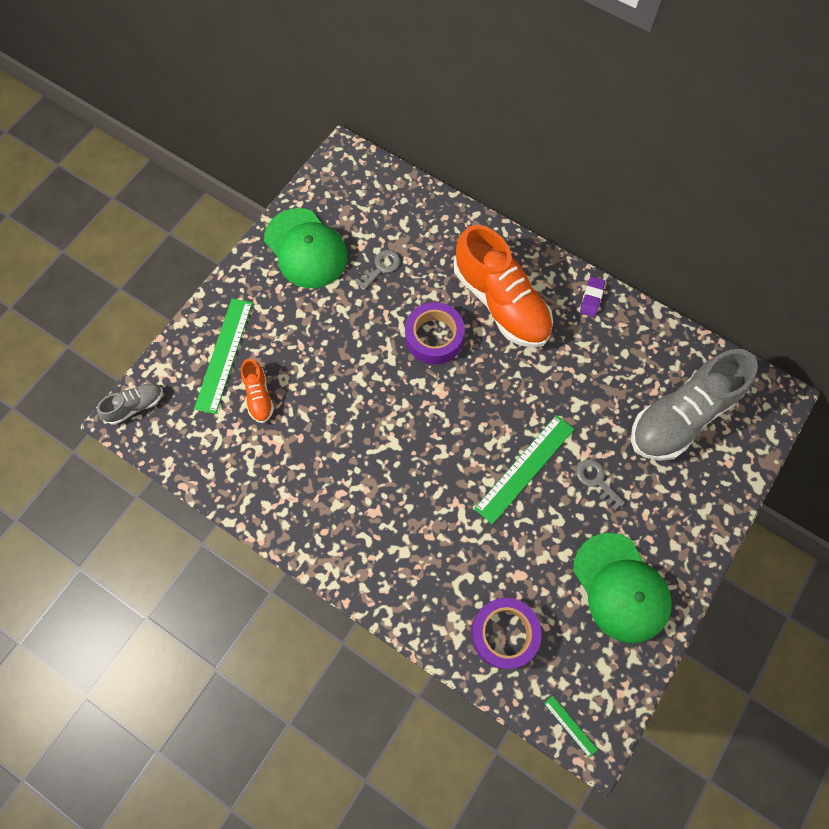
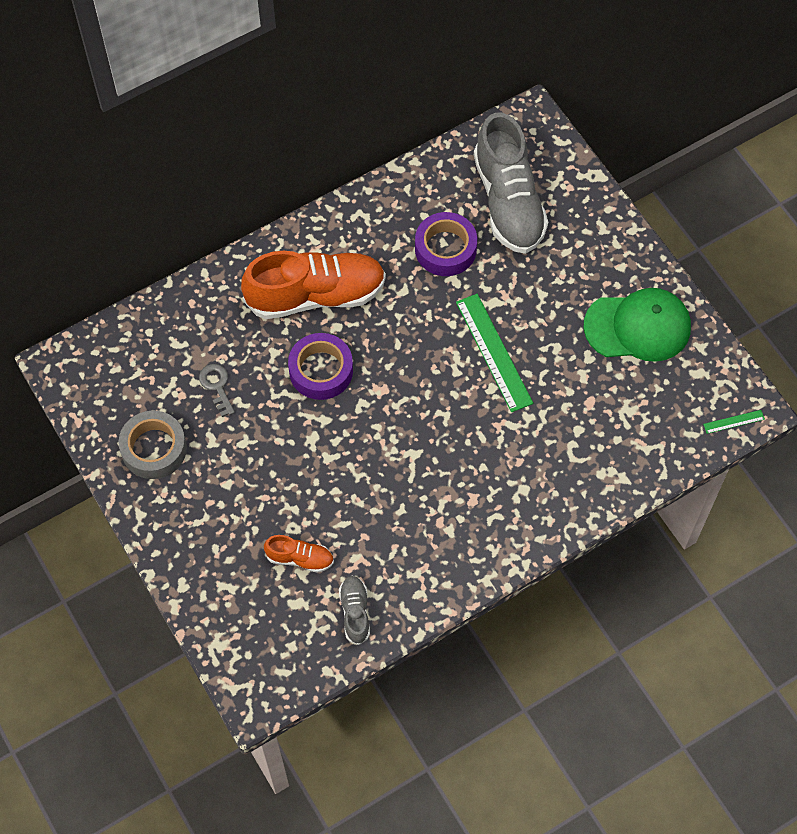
camera: 65 degrees left, 5 degrees down
grey shoe [97,383,163,425] -> grey shoe moved to [339,576,370,645]
green ruler [194,298,253,414] -> none
green cap [264,208,348,288] -> grey tape [118,411,187,479]
purple tape [471,598,542,669] -> purple tape moved to [415,212,477,276]
grey key [576,459,625,511] -> none
purple eraser [580,277,605,317] -> none

